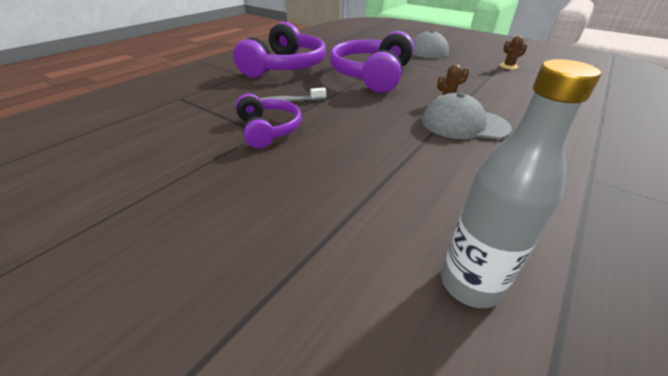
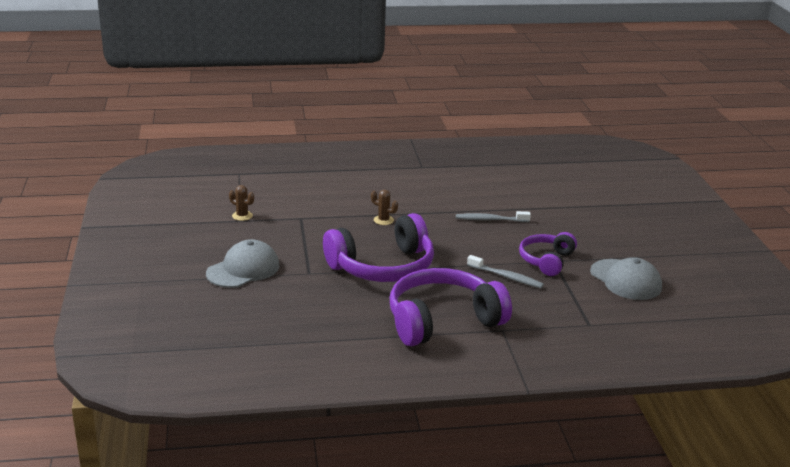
camera: 135 degrees left, 10 degrees down
grey cap [422,93,512,139] -> grey cap moved to [590,257,662,300]
grey bottle [441,59,601,308] -> none
none -> grey toothbrush [456,211,531,222]

